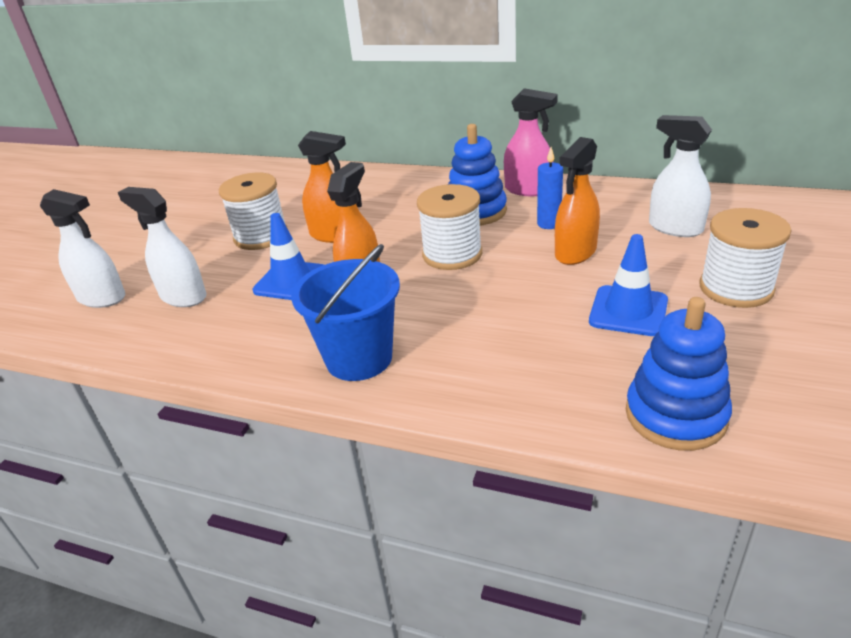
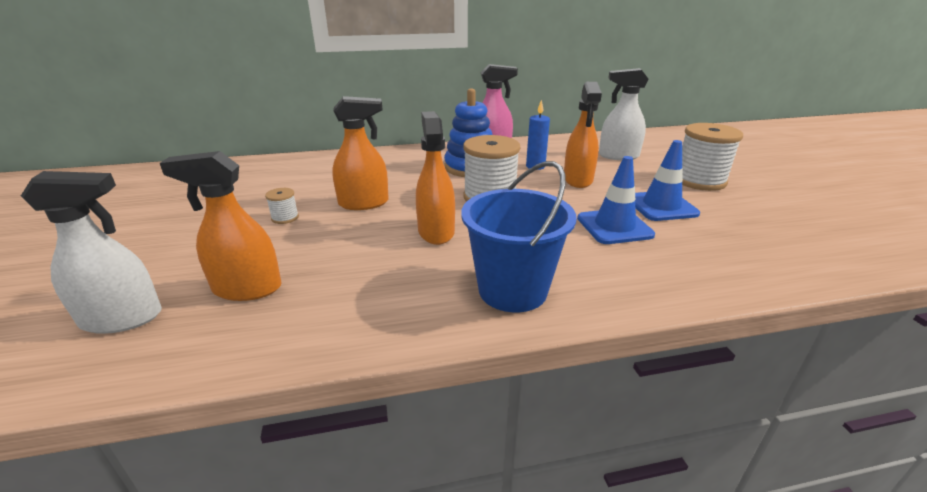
camera: 35 degrees left, 5 degrees down
white spray bottle [118,187,206,307] -> orange spray bottle [160,151,282,301]
white spool [219,173,288,250] -> white spool [265,188,299,224], size x0.45
blue traffic cone [253,213,324,300] -> blue traffic cone moved to [577,156,655,244]
blue stacking toy [626,297,732,451] -> none

